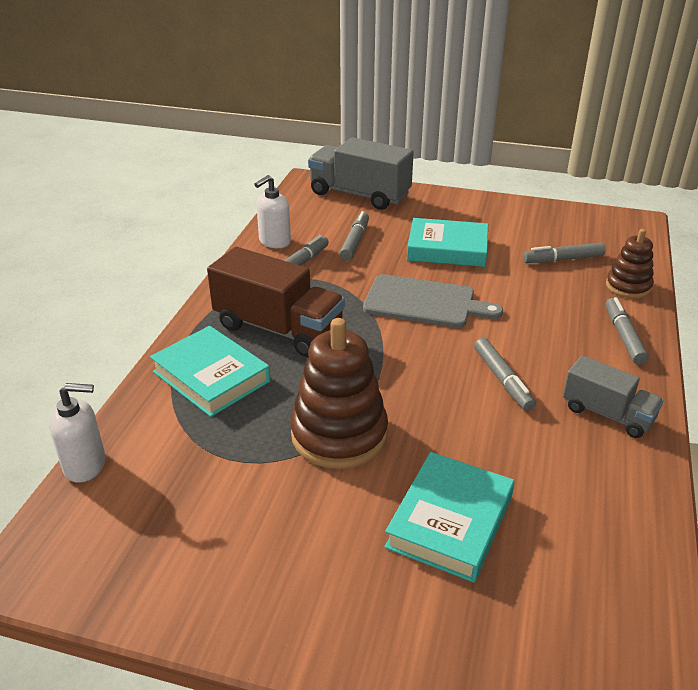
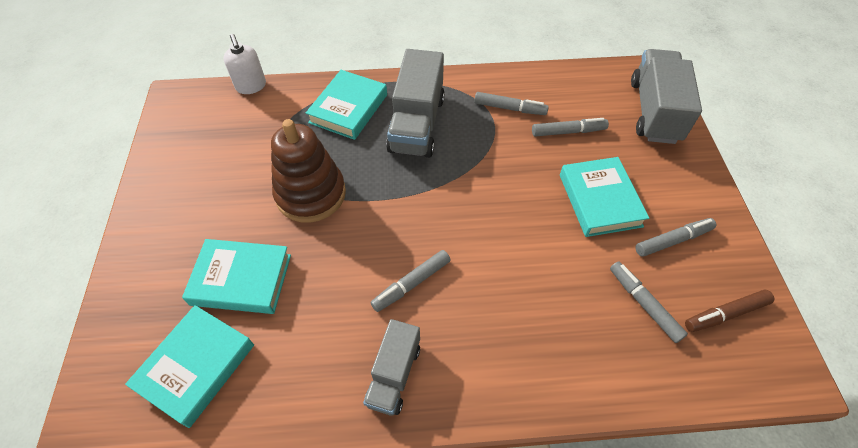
camera: 70 degrees right, 20 degrees up
brown truck [207,247,345,357] -> grey truck [386,49,445,158]
white soap dispenser [255,175,291,248] -> none
grey cutting board [363,274,503,328] -> none
brown stacking toy [606,229,654,299] -> none
grey marker [606,297,649,365] -> grey marker moved to [635,218,716,257]
none -> turquoise book [125,305,254,428]
none -> brown marker [685,290,774,332]

